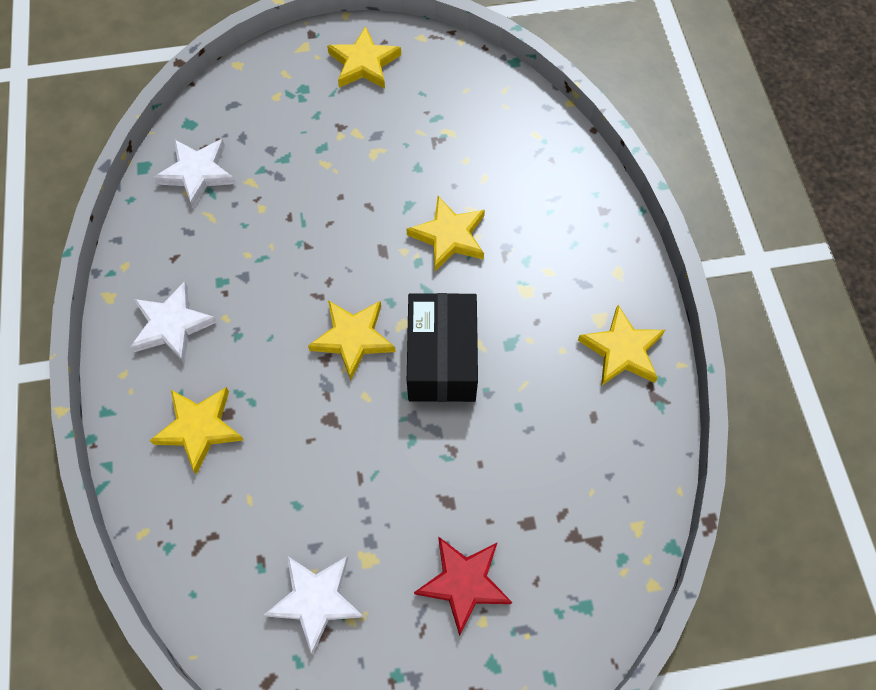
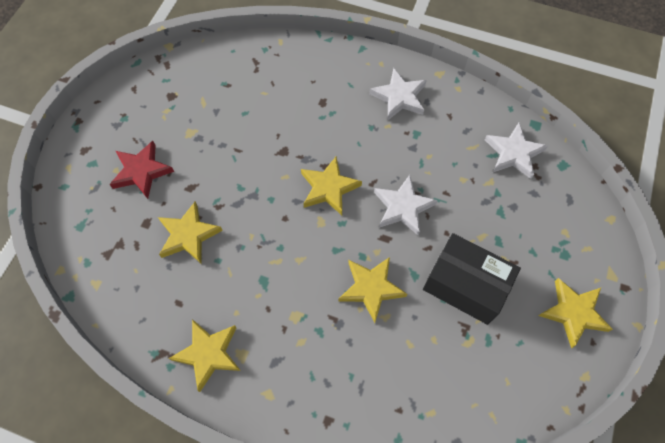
camera: 120 degrees right, 0 degrees up
yellow star [149,387,243,474] -> yellow star moved to [158,201,223,263]
white star [264,556,364,654] -> white star moved to [374,175,438,236]
black box [407,293,478,402] -> black box moved to [423,233,521,325]

